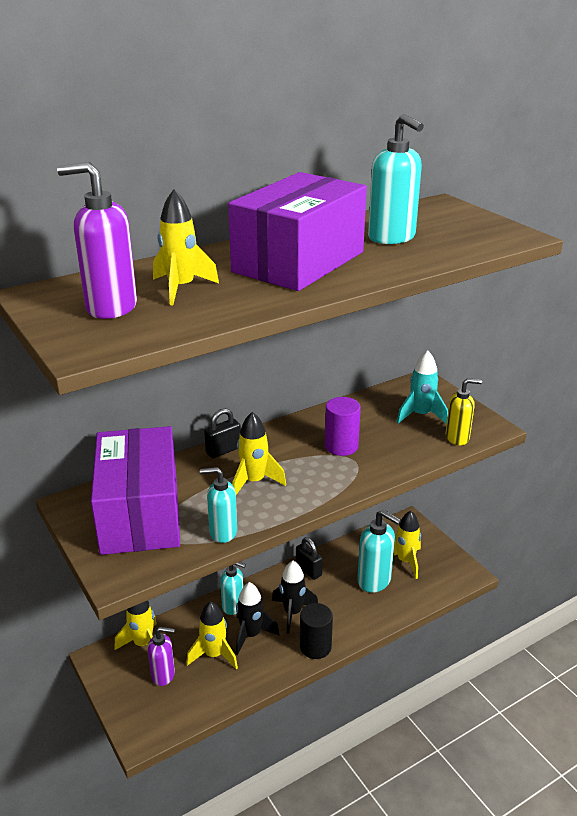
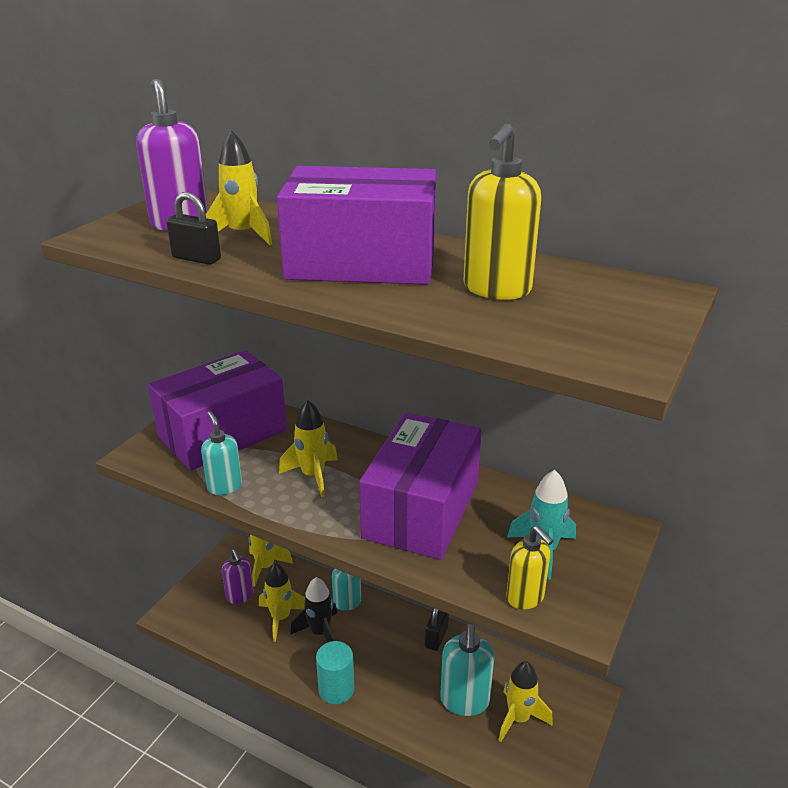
camera: 60 degrees right, 0 degrees up
black padlock [204,409,241,458] -> black padlock moved to [167,192,221,265]
black rocket [272,561,318,634] -> none
black cylinder [300,603,333,659] -> turquoise cylinder [316,641,354,704]
purple cylinder [325,397,361,456] -> purple box [359,412,481,560]
turquoise soap dispenser [368,114,424,244] -> yellow soap dispenser [464,124,541,300]

